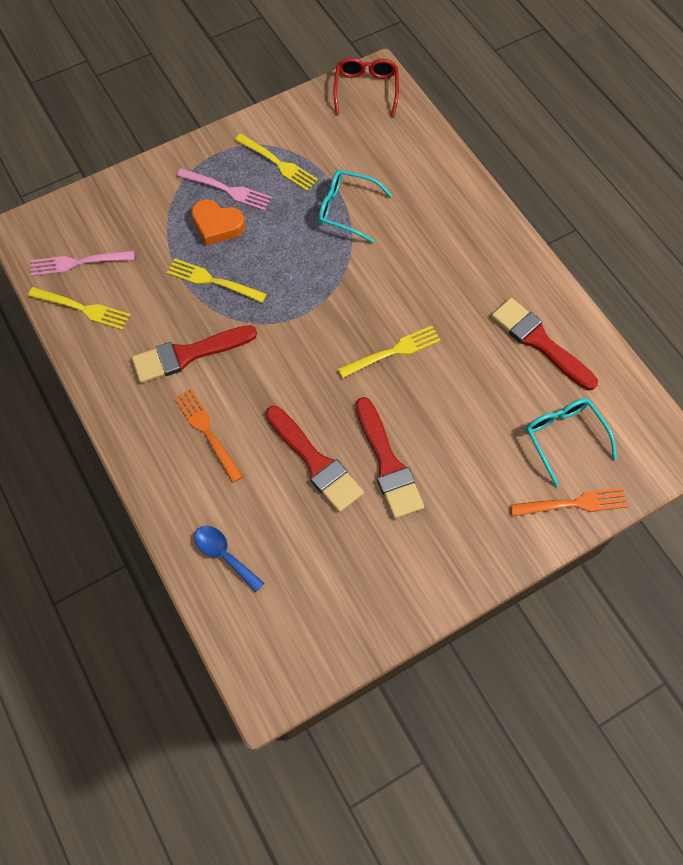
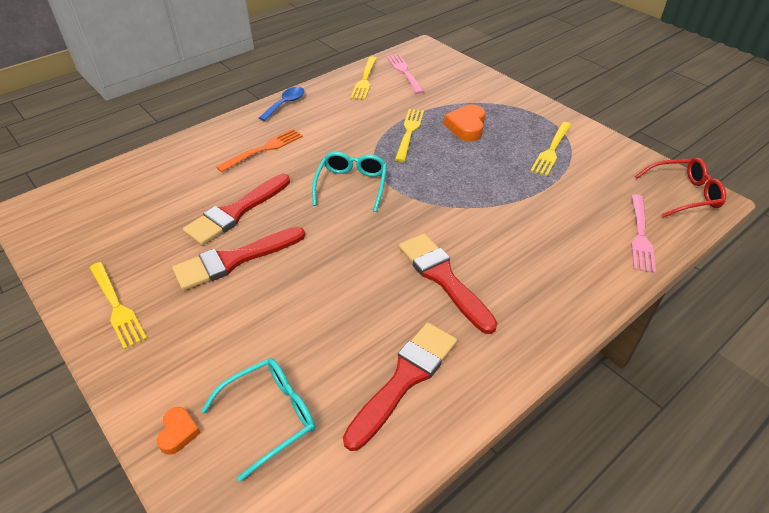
camera: 80 degrees right, 20 degrees down
red brush [132,325,257,383] -> red brush moved to [399,233,497,334]
pink fork [177,168,272,211] -> pink fork moved to [631,194,656,273]
blue spoon [194,526,264,592] -> blue spoon moved to [259,87,304,121]
turquoise glasses [318,170,392,243] -> turquoise glasses moved to [312,152,387,212]
yellow fork [338,326,441,378] -> yellow fork moved to [90,262,147,350]
orange fork [510,487,628,517] -> orange heart [157,407,200,455]

